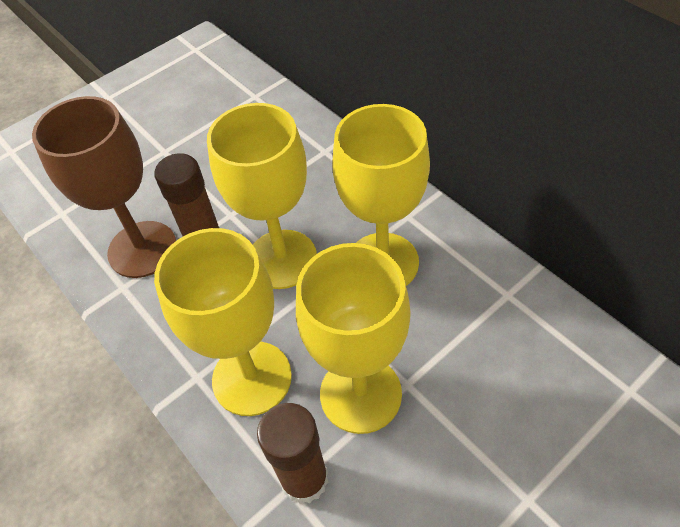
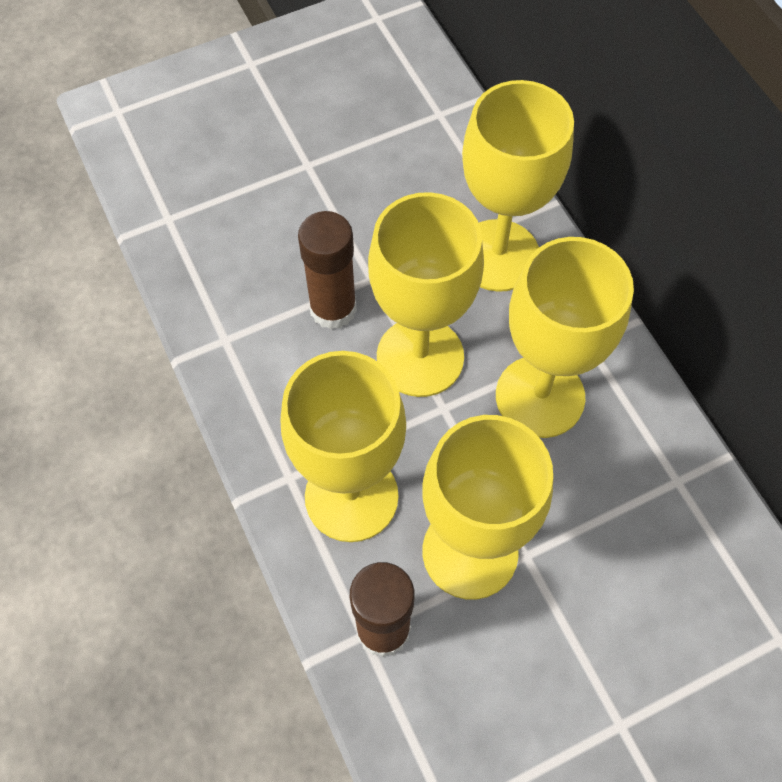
camera: 10 degrees right, 10 degrees up
brown goblet [32,96,176,278] -> none
none -> yellow goblet [462,80,574,292]

